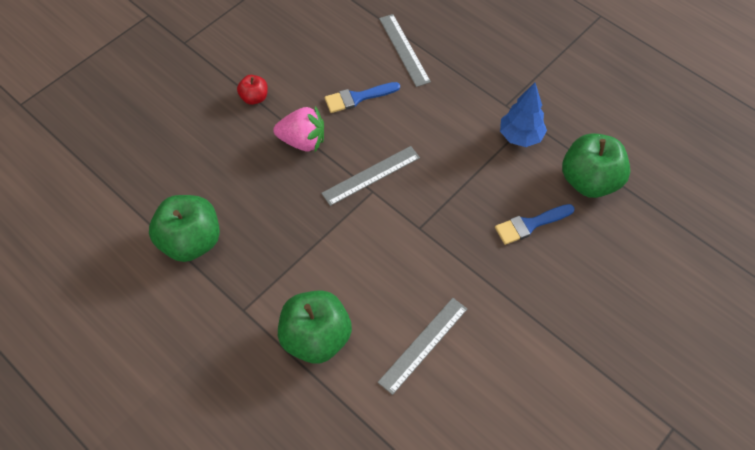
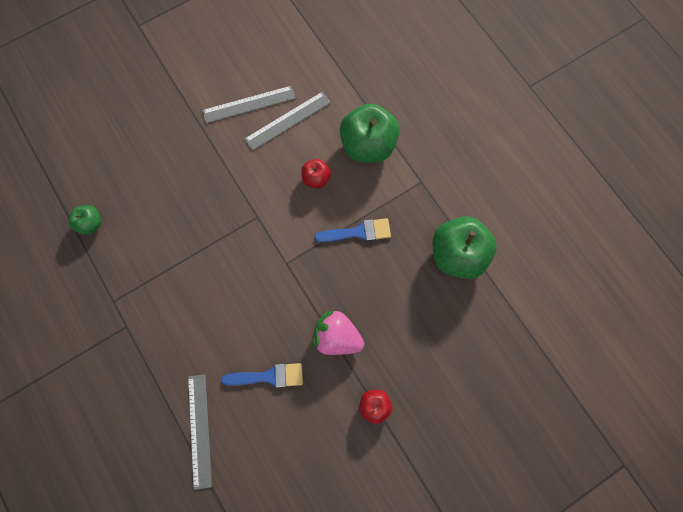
camera: 165 degrees left, 15 degrees up
grey ruler [321,146,420,206] -> grey ruler moved to [202,86,295,123]
blue brush [495,204,575,245] -> blue brush moved to [315,218,391,242]
blue tree [500,83,547,147] -> none
green apple [562,133,630,198] -> green apple [69,205,102,235], size x0.50
none -> red apple [301,159,331,188]

